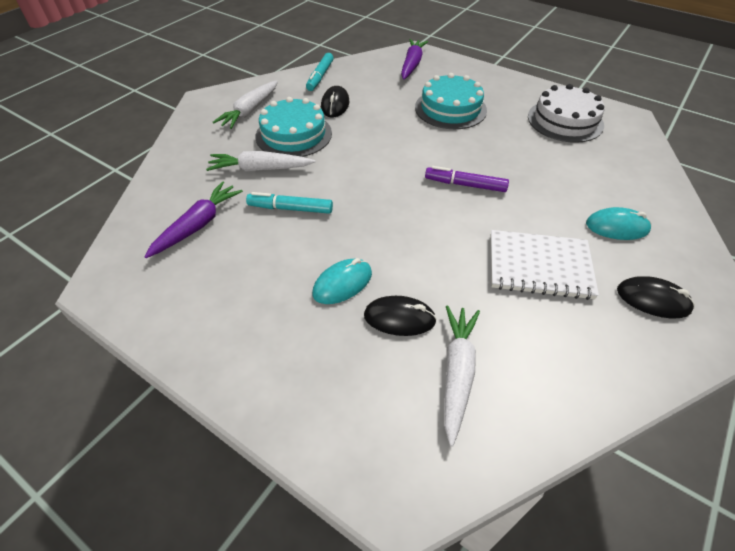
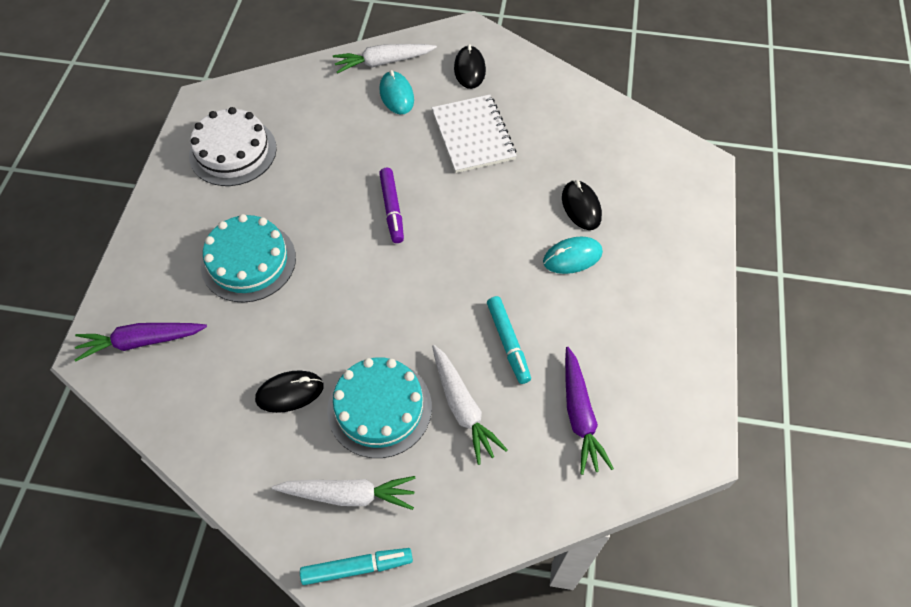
camera: 115 degrees left, 10 degrees up
purple carrot [144,181,243,258] -> purple carrot turned 105 degrees counterclockwise [565,347,614,475]
turquoise marker [306,53,334,91] -> turquoise marker moved to [300,548,413,585]
turquoise mouse [312,258,372,304] -> turquoise mouse turned 45 degrees counterclockwise [543,237,603,274]
white carrot [444,305,480,447] -> white carrot moved to [333,44,437,73]

